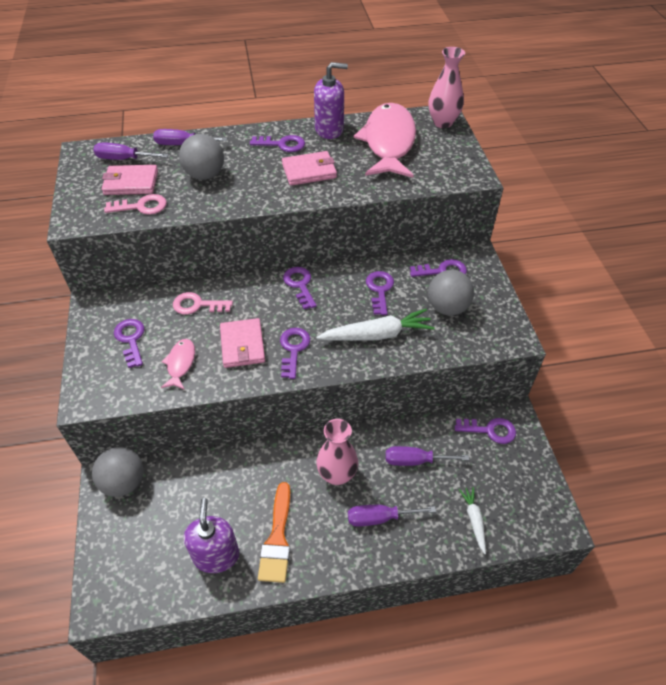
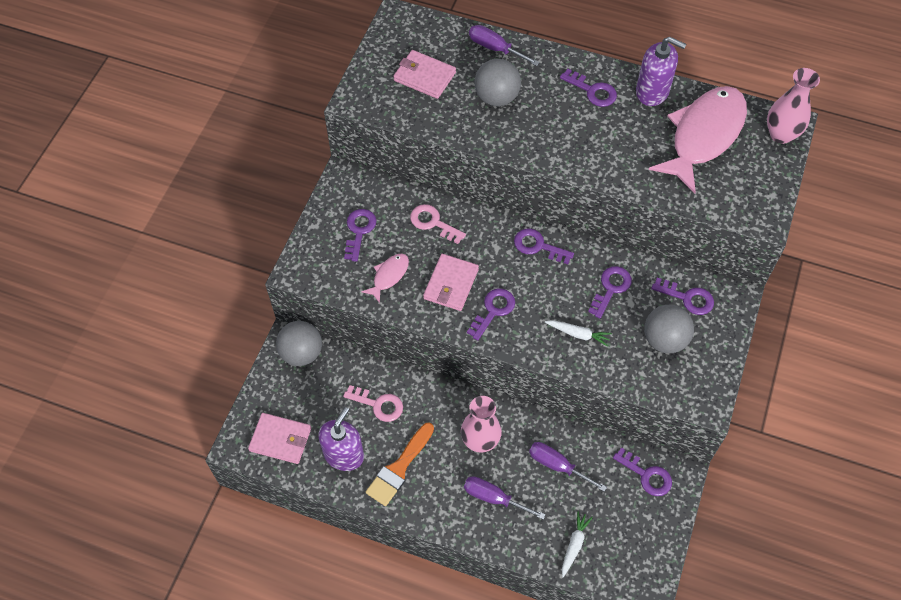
camera: 30 degrees right, 10 degrees up
purple screwdriver [93,142,169,160] -> none
pink key [104,194,167,215] -> pink key moved to [343,385,403,422]
pink wallet [282,151,337,186] -> pink wallet moved to [248,413,311,464]
purple key [283,267,317,309] -> purple key turned 75 degrees counterclockwise [514,229,574,264]
white carrot [316,309,435,341] -> white carrot [545,320,612,347], size x0.55

